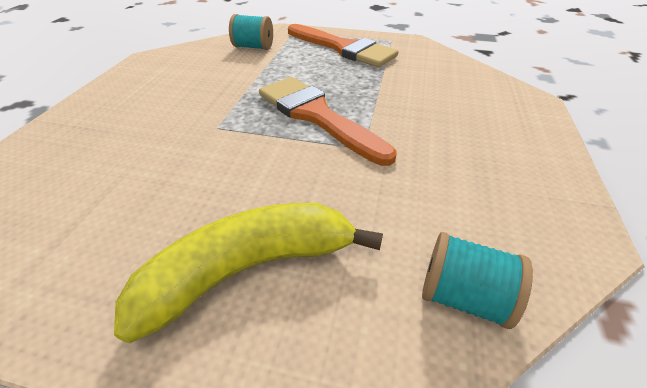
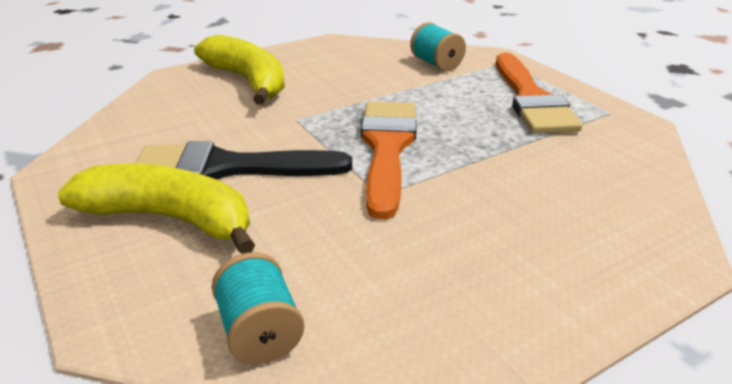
camera: 45 degrees right, 10 degrees down
none -> black brush [135,141,352,180]
none -> yellow banana [194,35,285,105]

